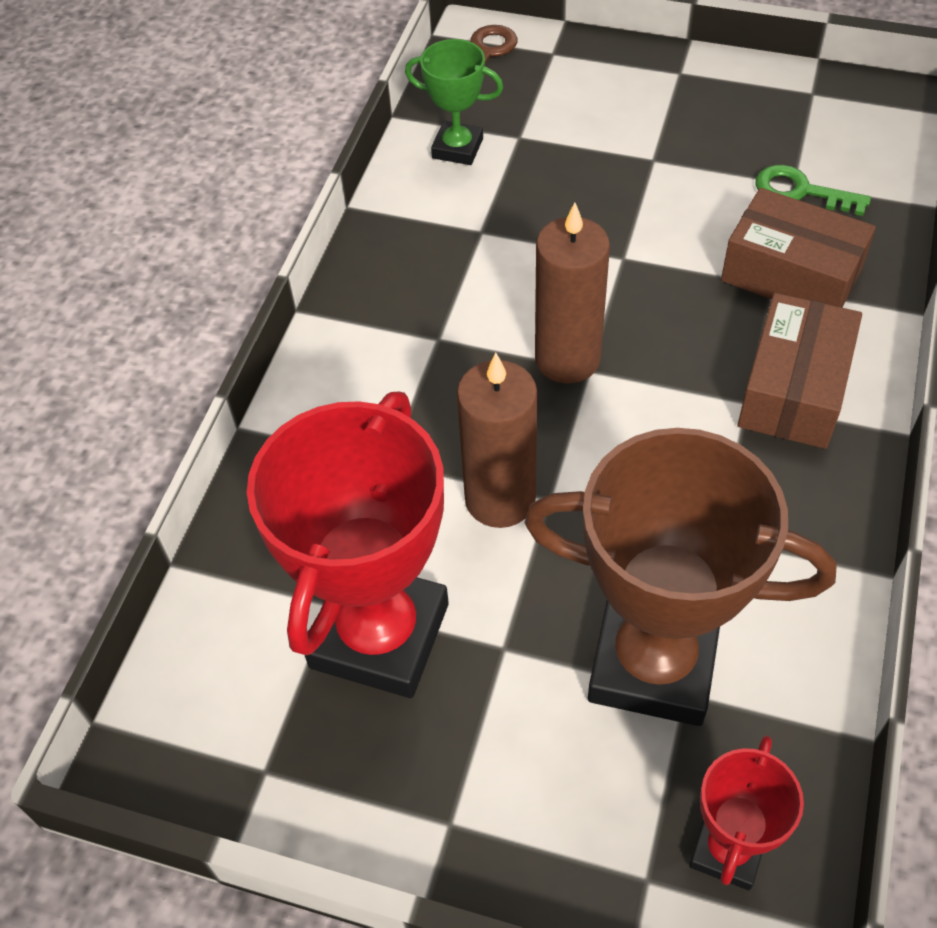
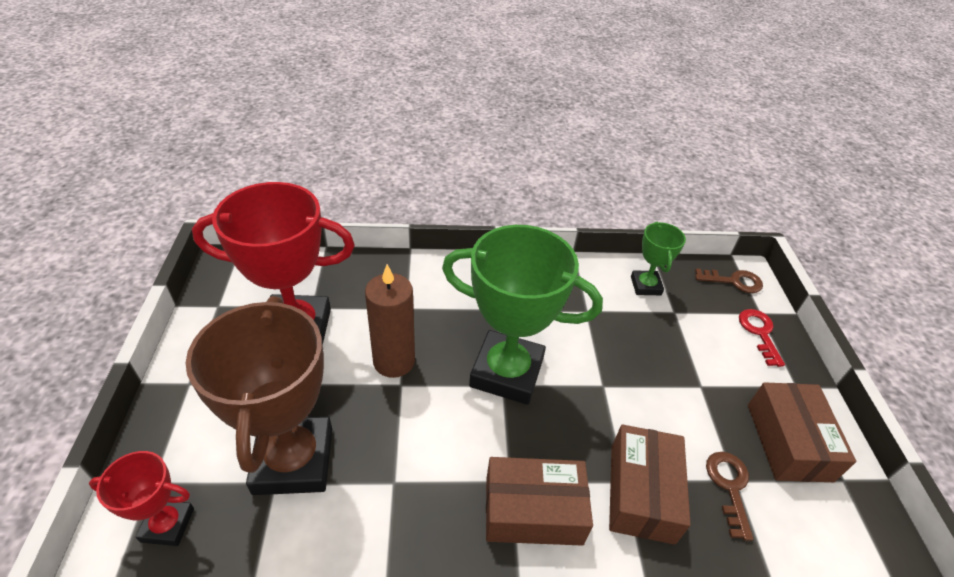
camera: 65 degrees right, 10 degrees down
brown candle [535,202,610,384] -> green trophy [442,225,603,405]
green key [755,165,871,216] -> brown key [706,452,753,541]
none -> red key [739,309,785,367]
none -> brown box [748,382,857,482]

